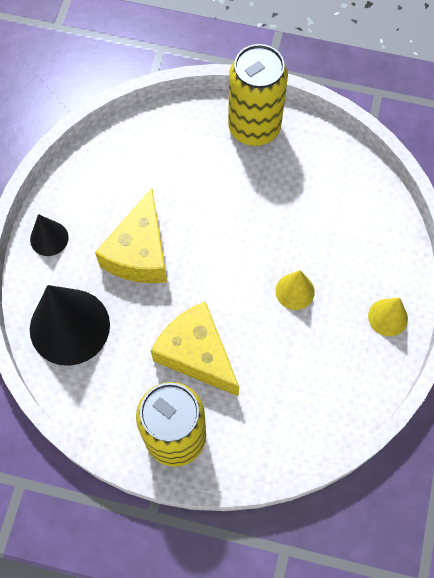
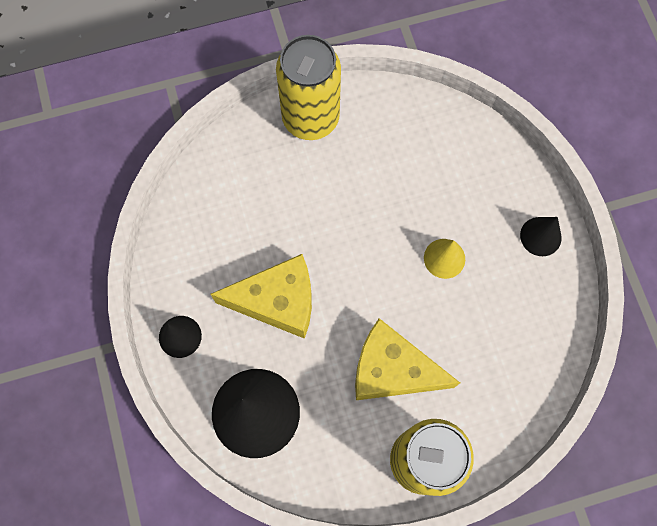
camera: 30 degrees left, 5 degrees up
yellow cheese [95,188,167,283] -> yellow cheese turned 75 degrees counterclockwise [210,254,312,339]
yellow cone [368,298,408,336] -> black cone [520,217,561,256]

